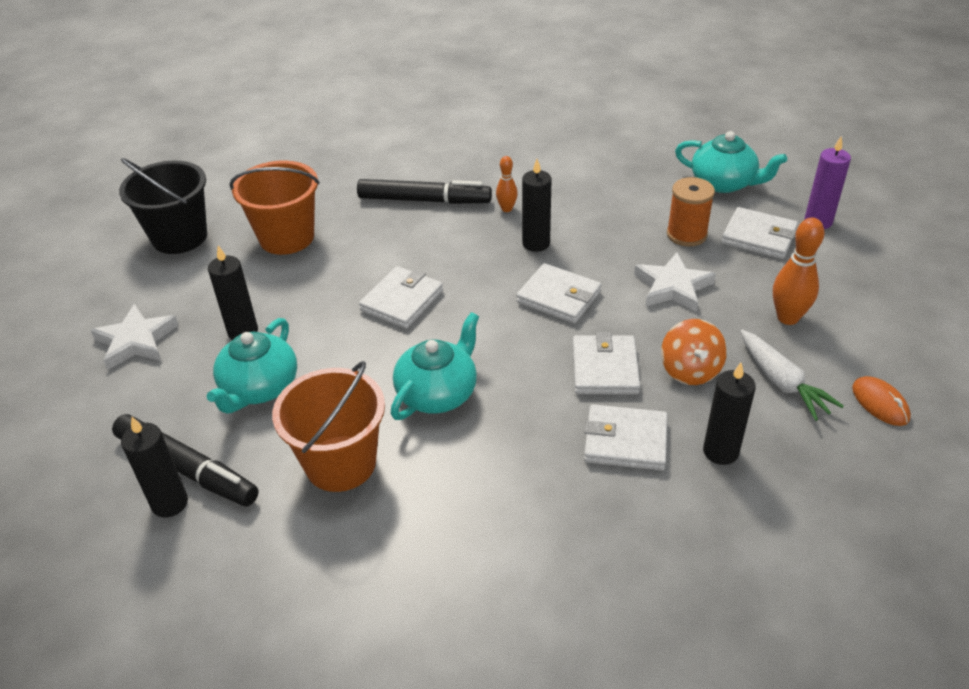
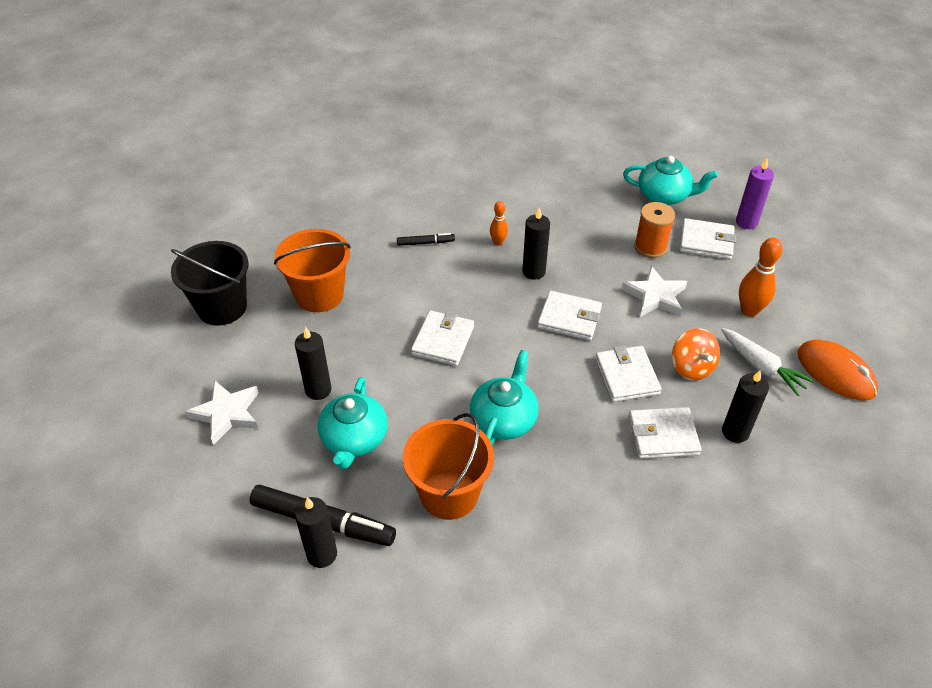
camera: 15 degrees left, 5 degrees up
black marker [357,179,492,204] -> black marker [397,233,455,246], size x0.50
orange mouse [852,376,911,426] -> orange mouse [798,340,878,400], size x1.67

